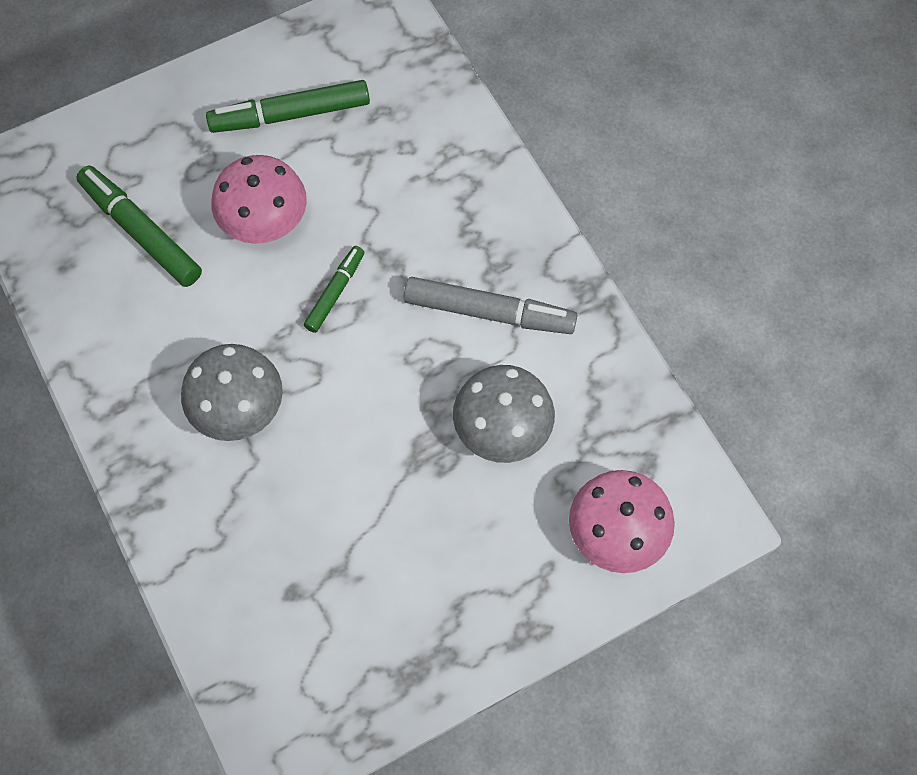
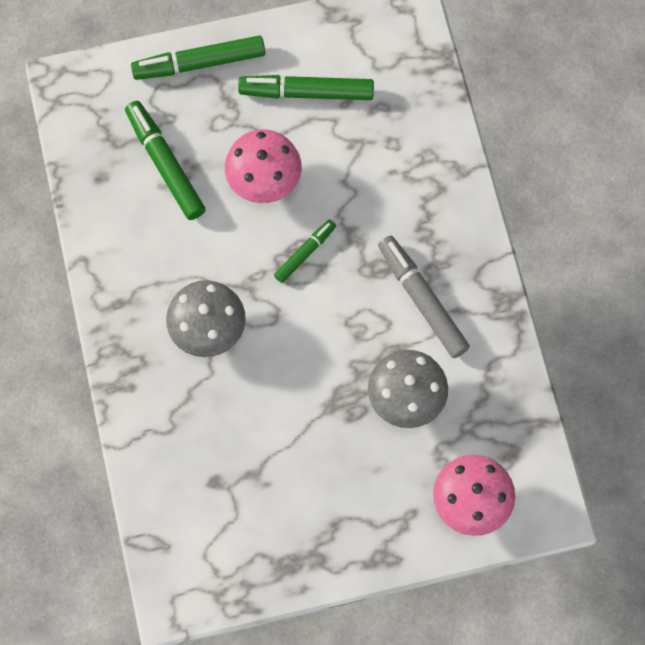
camera: 15 degrees right, 5 degrees up
grey marker [404,277,578,334] -> grey marker turned 150 degrees counterclockwise [378,236,470,358]
none -> green marker [131,35,265,80]

